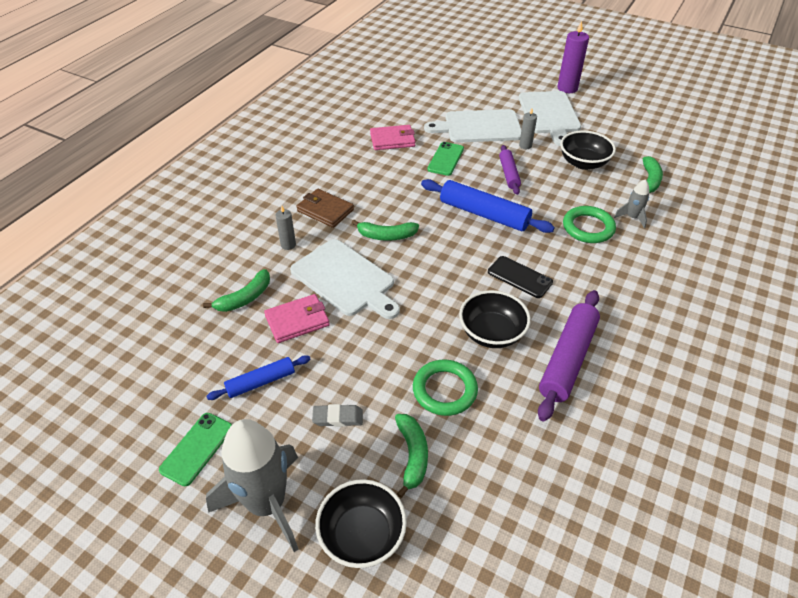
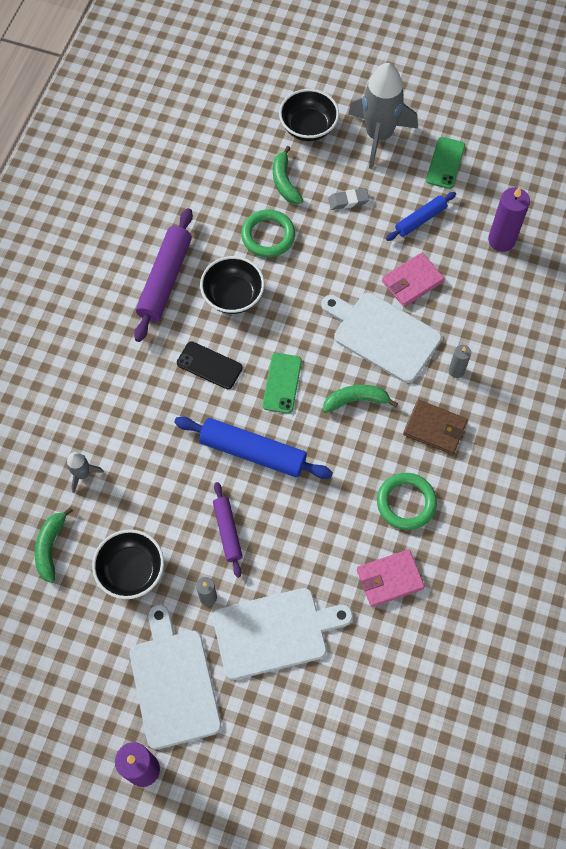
camera: 170 degrees right, 20 degrees up
green banana [203,269,270,312] -> none
green phone [427,142,464,176] -> green phone moved to [263,353,302,413]
green ring [563,206,616,243] -> green ring moved to [377,473,437,530]
none -> purple candle [488,187,530,252]

